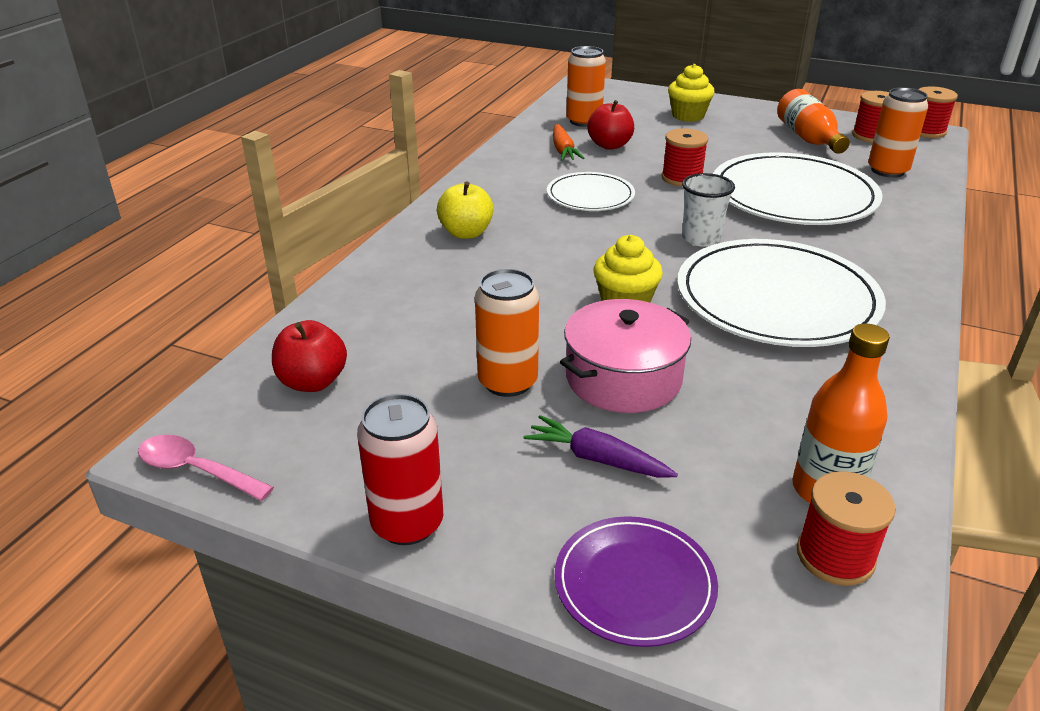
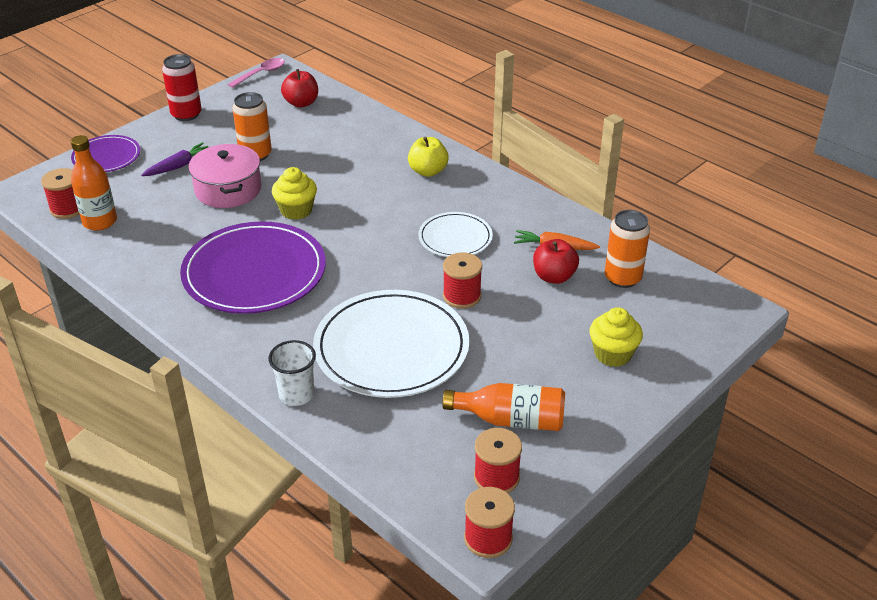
camera: 110 degrees right, 5 degrees up
white plate [677,239,886,347] -> purple plate [180,221,326,314]
white cup [682,173,735,247] -> white cup moved to [268,340,316,406]
orange can [868,87,928,178] -> none

